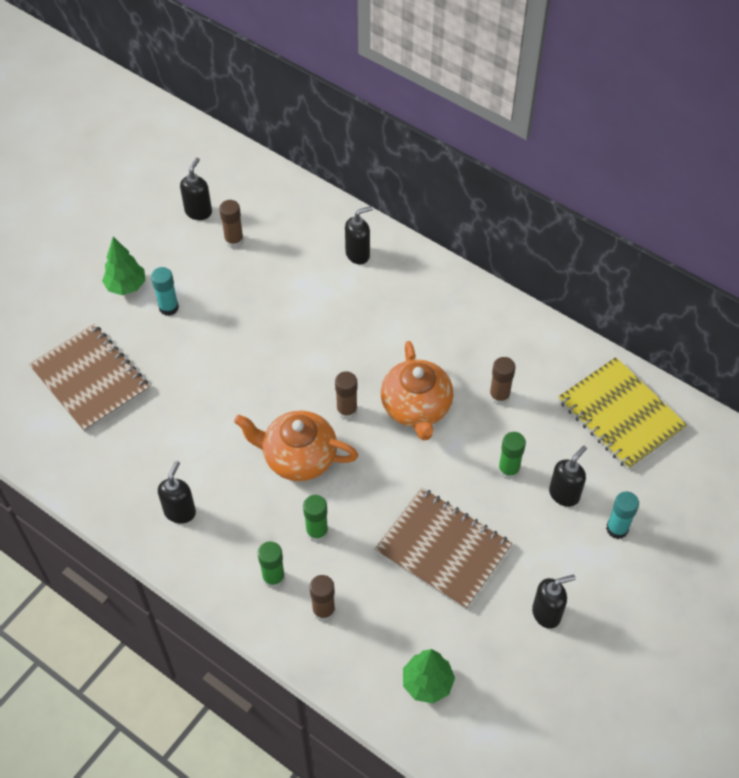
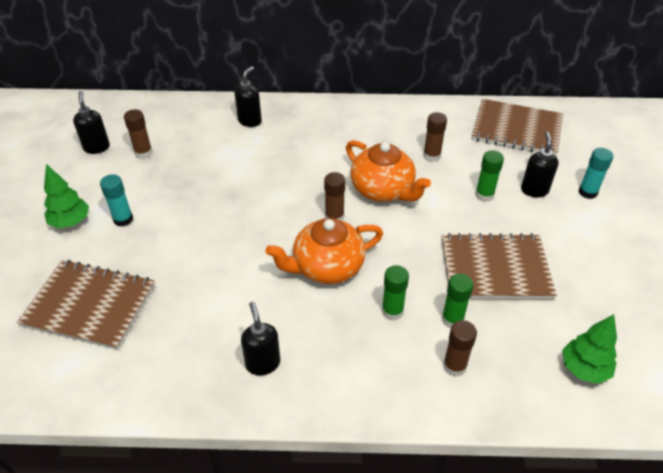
camera: 35 degrees left, 10 degrees down
green glue stick [258,541,285,589] -> green glue stick moved to [442,273,474,328]
black soap dispenser [532,575,576,629] -> none
yellow notebook [558,357,687,470] -> brown notebook [472,99,563,156]

